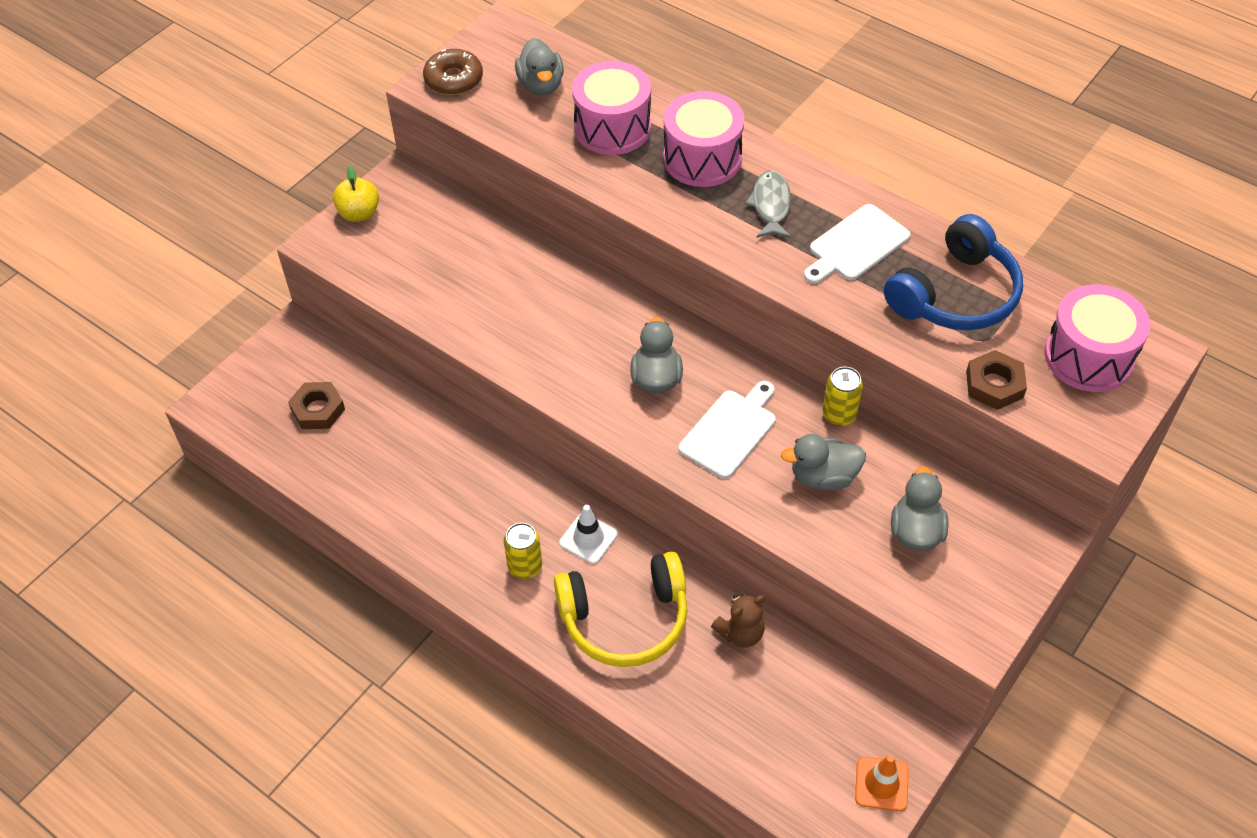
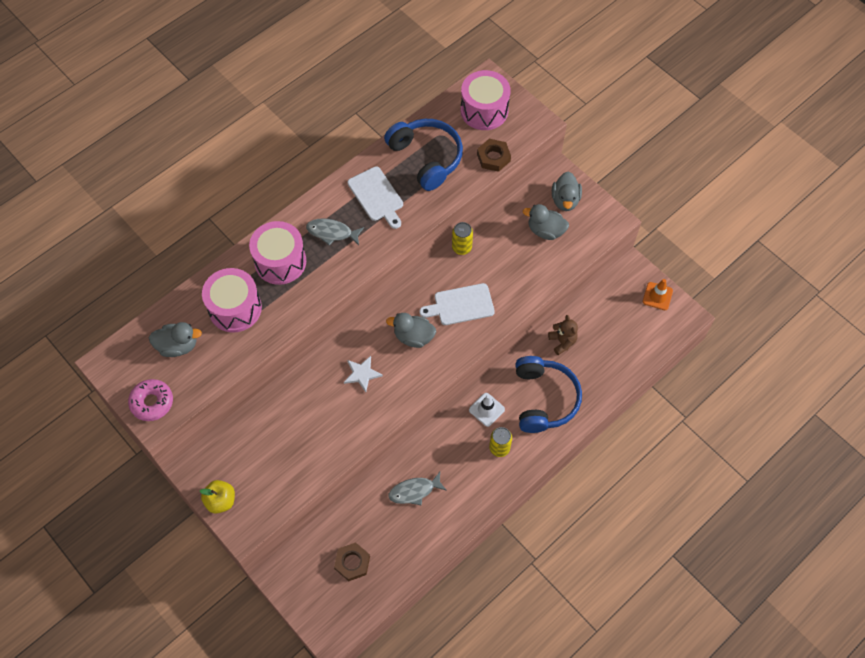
camera: 80 degrees left, 10 degrees up
brown donut [423,49,483,95] -> pink donut [128,379,173,421]
yellow headphones [554,551,687,667] -> blue headphones [515,356,582,433]
white cutting board [679,381,776,479] -> white cutting board turned 60 degrees counterclockwise [420,283,495,325]
grey duck [781,434,866,490] -> grey duck moved to [552,172,582,211]
none -> white star [344,356,383,392]
none -> grey fish [389,472,447,506]

